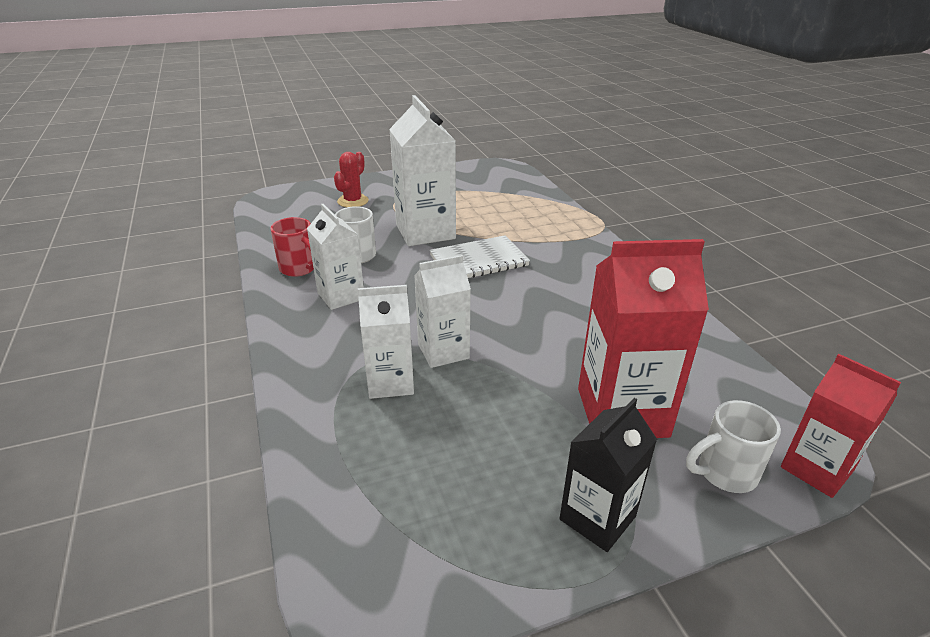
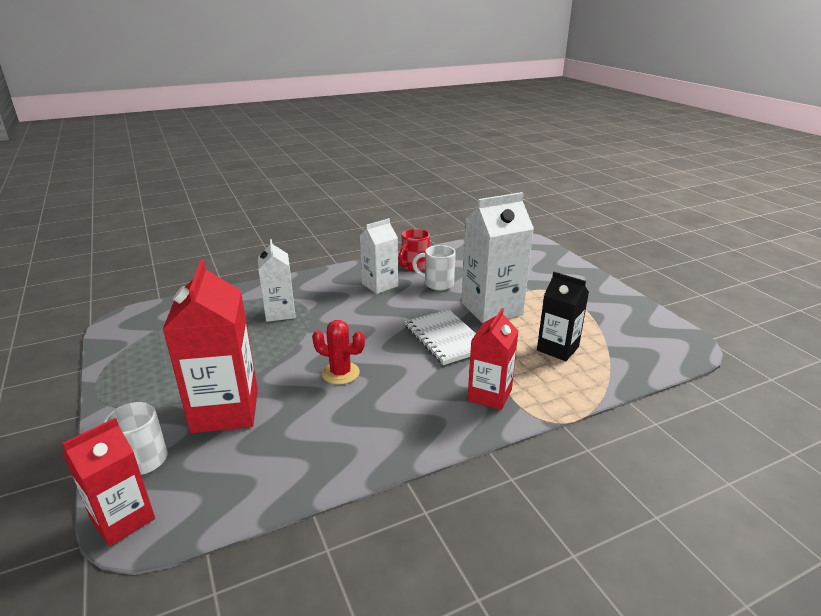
camera: 85 degrees right, 5 degrees down
red cactus [334,152,369,207] -> red cactus moved to [312,320,365,385]
white carton [414,255,471,368] -> none
black carton [560,398,657,552] -> black carton moved to [537,272,589,361]
none -> red carton [468,308,518,410]

